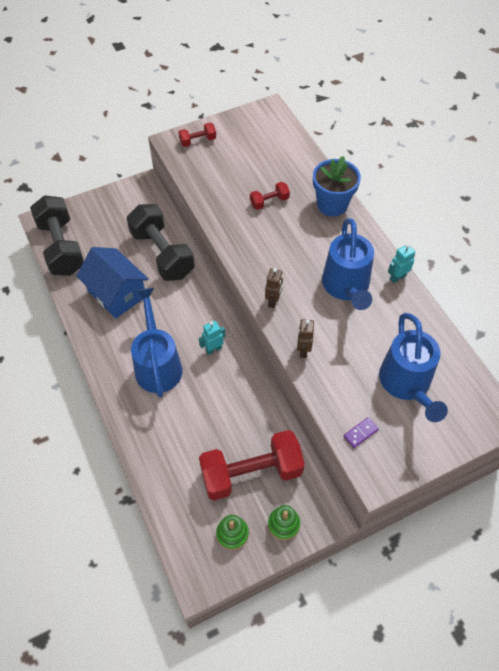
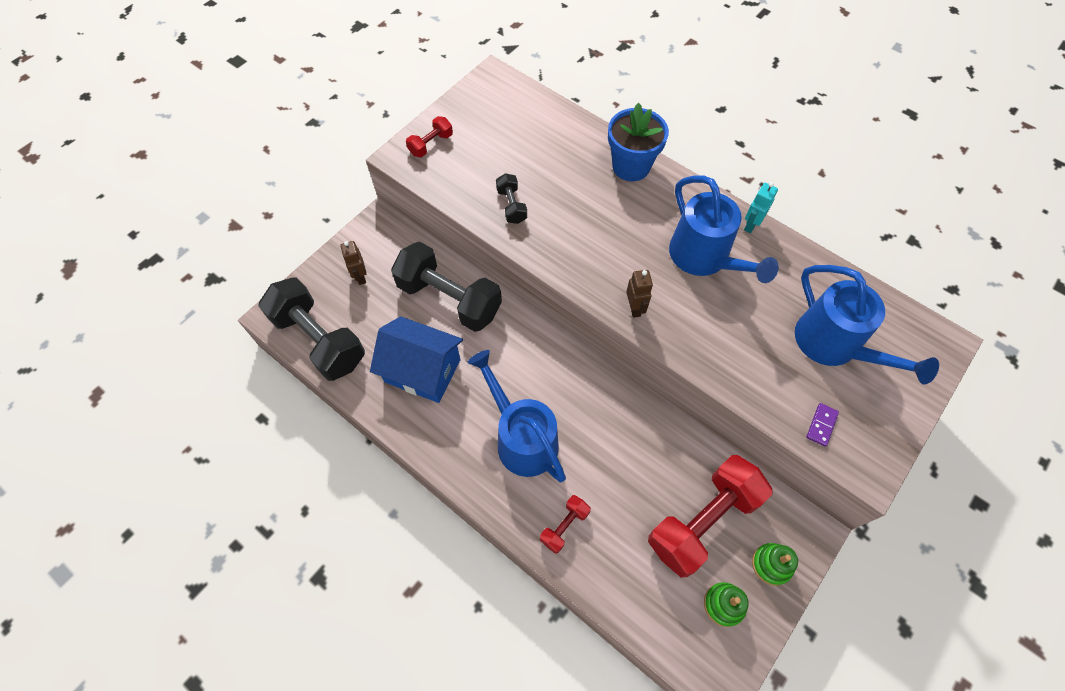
camera: 25 degrees left, 5 degrees up
turquoise robot [199,321,225,355] -> none
red dumbbell [250,182,290,210] -> red dumbbell moved to [540,495,591,554]
brown robot [297,319,314,358] -> brown robot moved to [340,241,367,285]
none -> black dumbbell [496,173,527,224]

